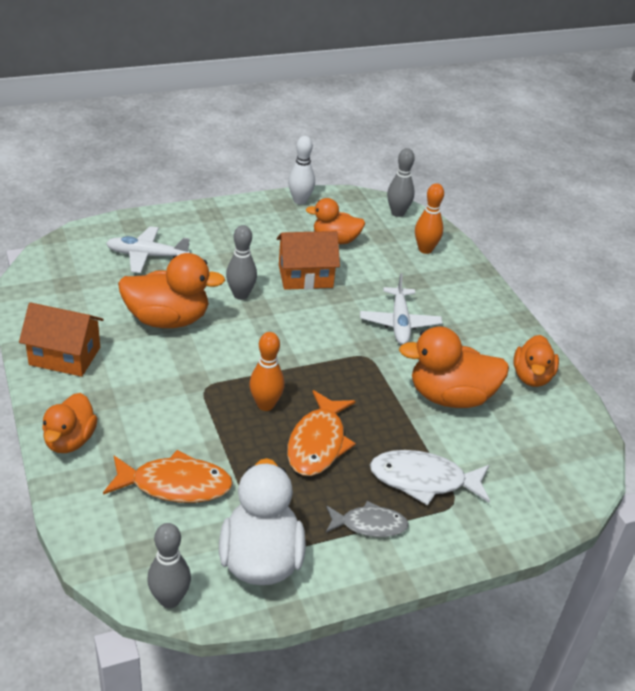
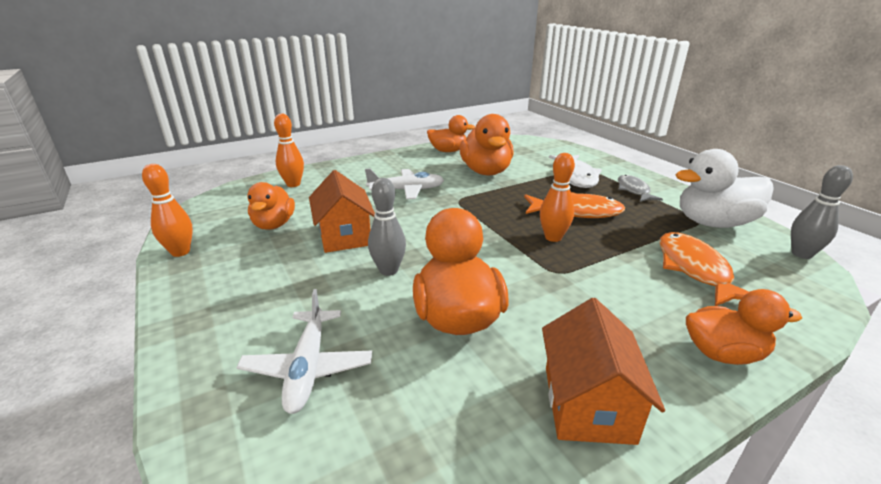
camera: 95 degrees left, 10 degrees down
white bowling pin [288,136,315,205] -> orange bowling pin [142,164,193,257]
grey bowling pin [387,148,415,217] -> none

